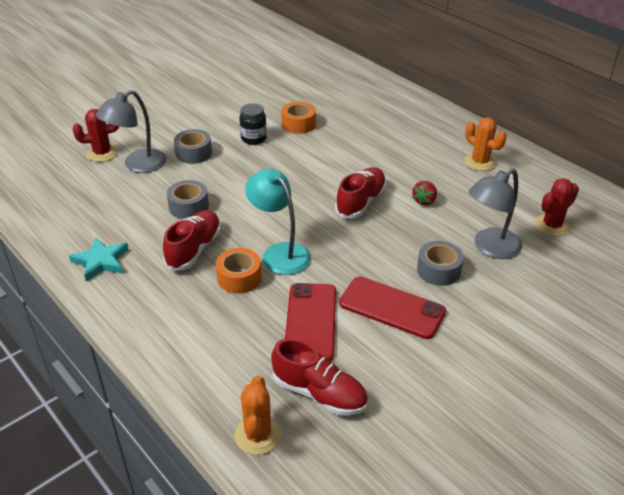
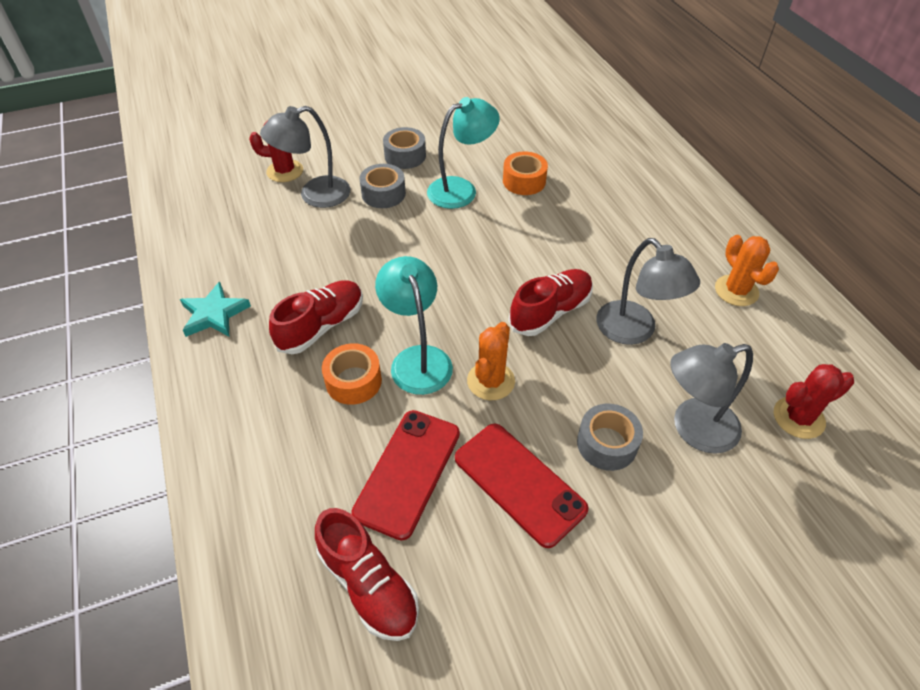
camera: 20 degrees right, 10 degrees up
grey tape [167,180,209,219] -> grey tape moved to [383,127,426,169]
orange cactus [235,376,282,455] -> orange cactus moved to [467,322,515,400]
black jar [239,103,267,145] -> turquoise lamp [427,97,500,209]
red strawberry [412,181,437,206] -> grey lamp [596,238,700,345]

